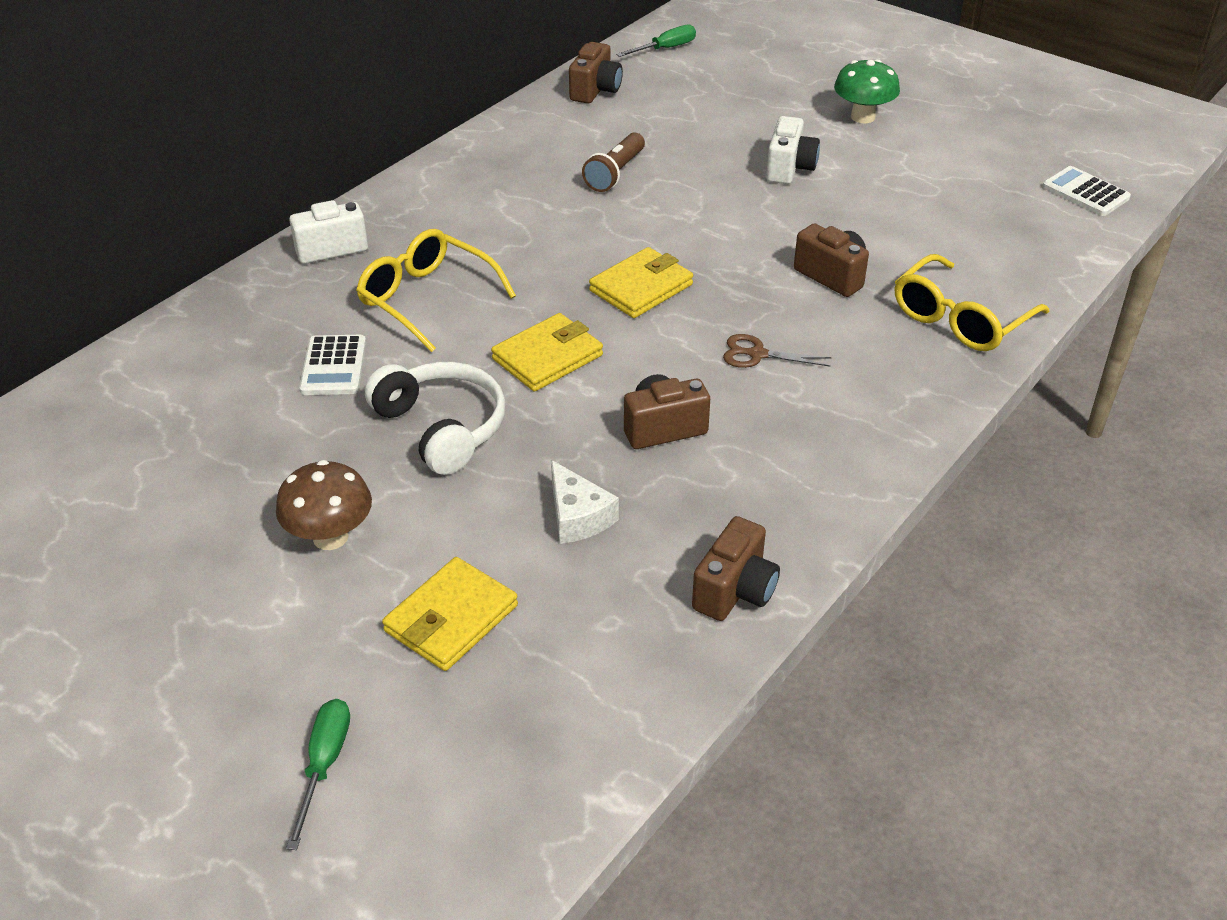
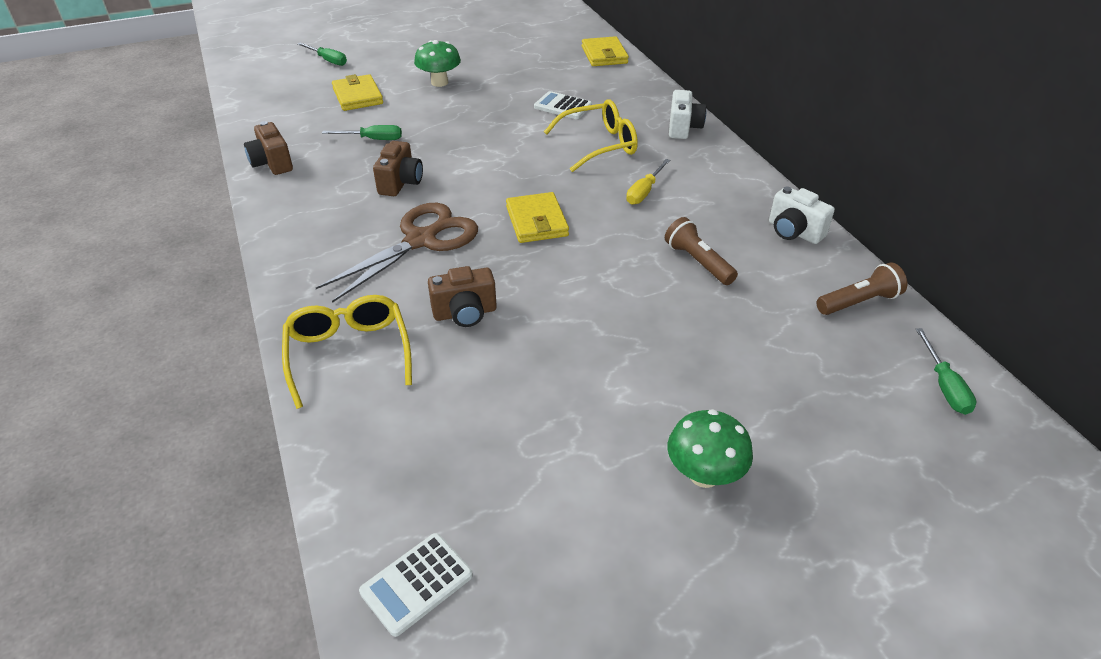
camera: 120 degrees right, 0 degrees up
brown mushroom [276,460,372,550] -> green mushroom [414,40,461,87]
white headphones [365,362,506,475] -> none
yellow wallet [491,313,603,392] -> yellow wallet moved to [582,36,629,66]
white cheese [551,460,619,544] -> green screwdriver [322,125,402,140]
brown camera [569,42,623,104] -> brown flashlight [816,262,907,315]
brown scissors [723,334,832,368] -> brown scissors [316,203,478,303], size x2.17
white camera [766,116,820,184] -> white camera moved to [769,186,835,244]
white calculator [1042,166,1131,216] -> white calculator turned 150 degrees clockwise [359,533,473,637]
none -> yellow screwdriver [626,159,670,205]

